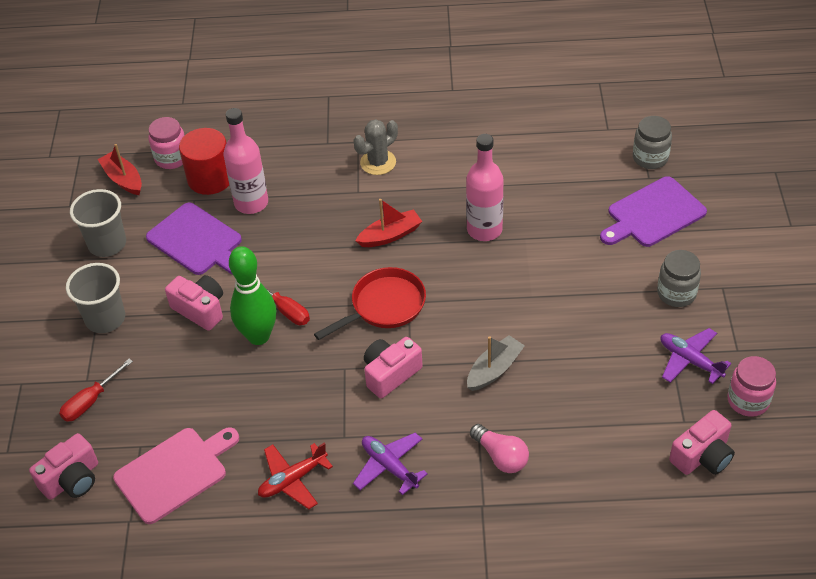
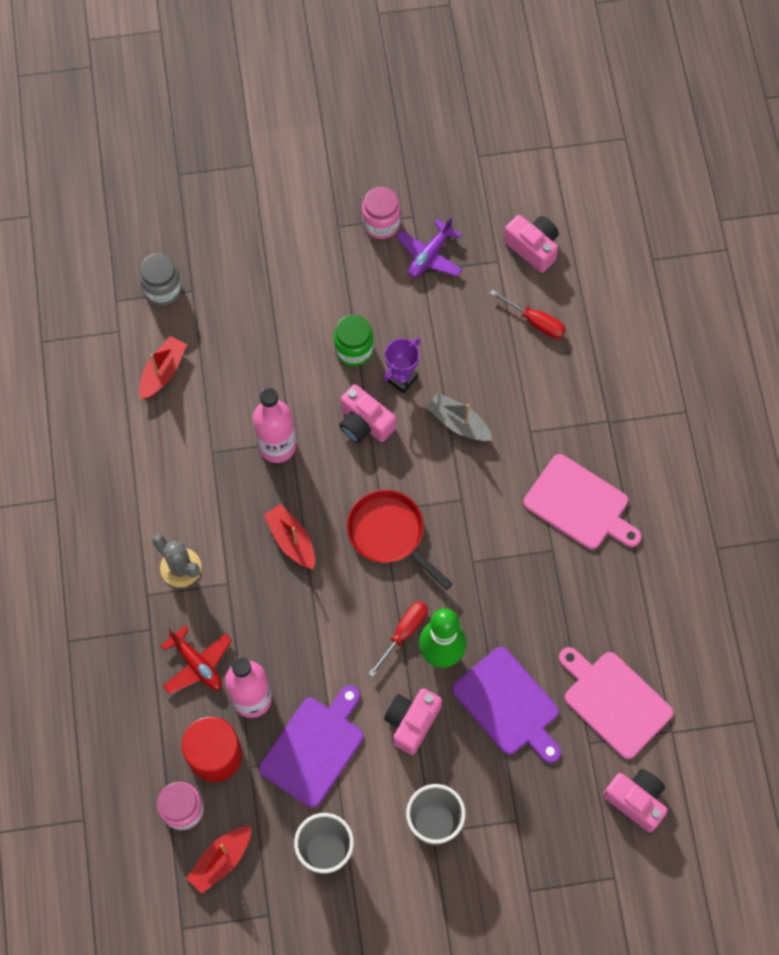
camera: 100 degrees left, 20 degrees up
red screwdriver [59,359,133,422] -> red screwdriver moved to [490,290,566,339]
red plane [258,443,333,509] -> red plane moved to [161,625,232,694]
purple plane [353,432,428,495] -> pink cutting board [523,454,641,550]
pink camera [364,337,423,398] -> pink camera moved to [339,384,396,443]
pink light bulb [470,424,529,473] -> none
purple cutting board [600,176,707,247] -> purple cutting board moved to [452,647,561,763]
grey jar [657,250,701,307] -> none
pink jar [728,356,776,417] -> pink jar moved to [362,187,401,239]
none -> red boat [139,336,187,399]
none -> green jar [334,315,374,366]
none -> purple trophy [384,338,420,393]

